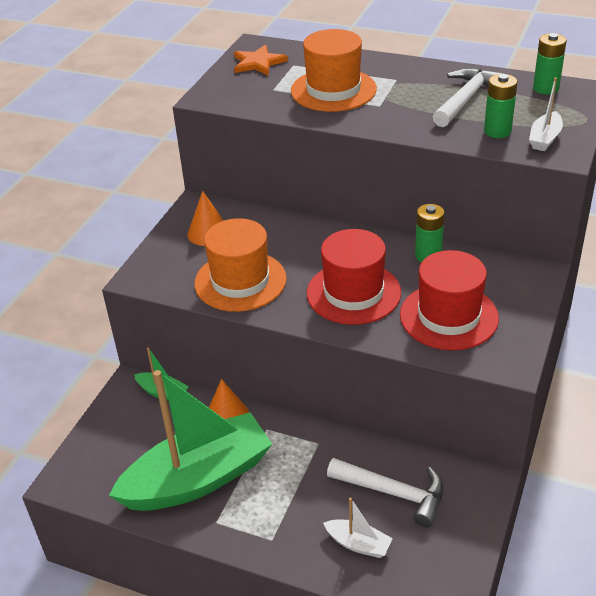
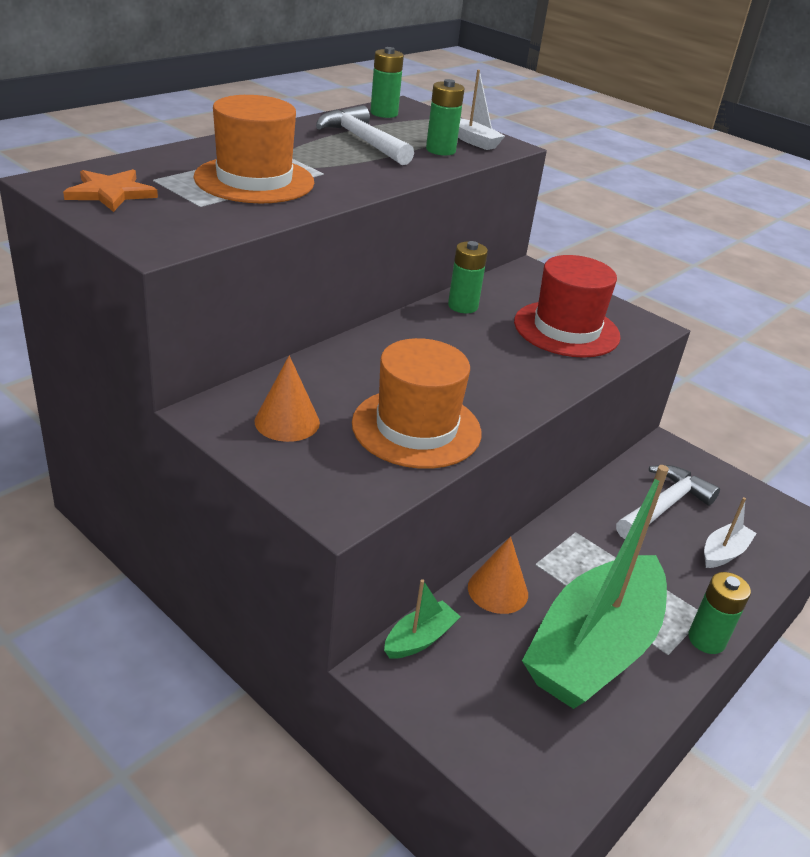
camera: 75 degrees left, 5 degrees down
green boat [109,370,272,511] -> green boat turned 135 degrees counterclockwise [522,465,669,709]
red hat [307,229,401,325] -> none
none -> green battery [688,572,751,654]

